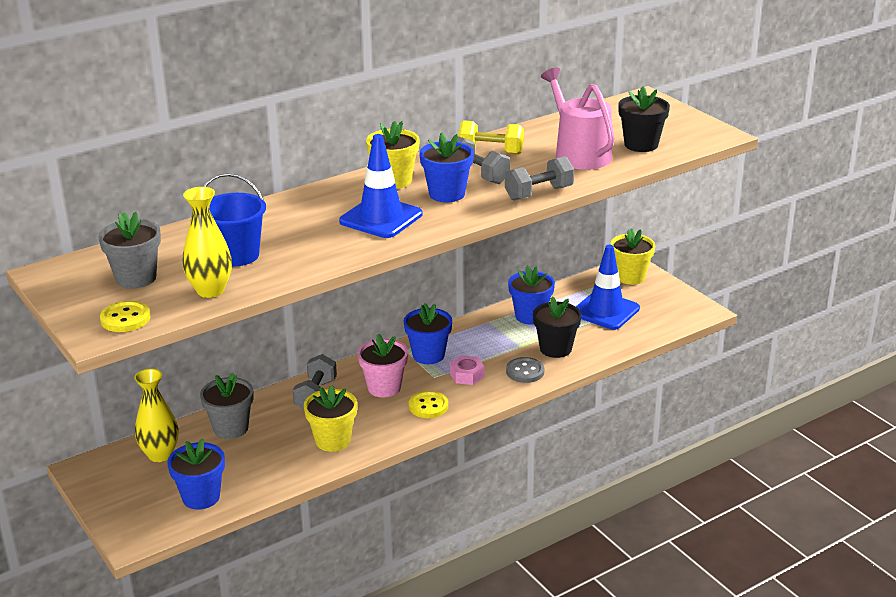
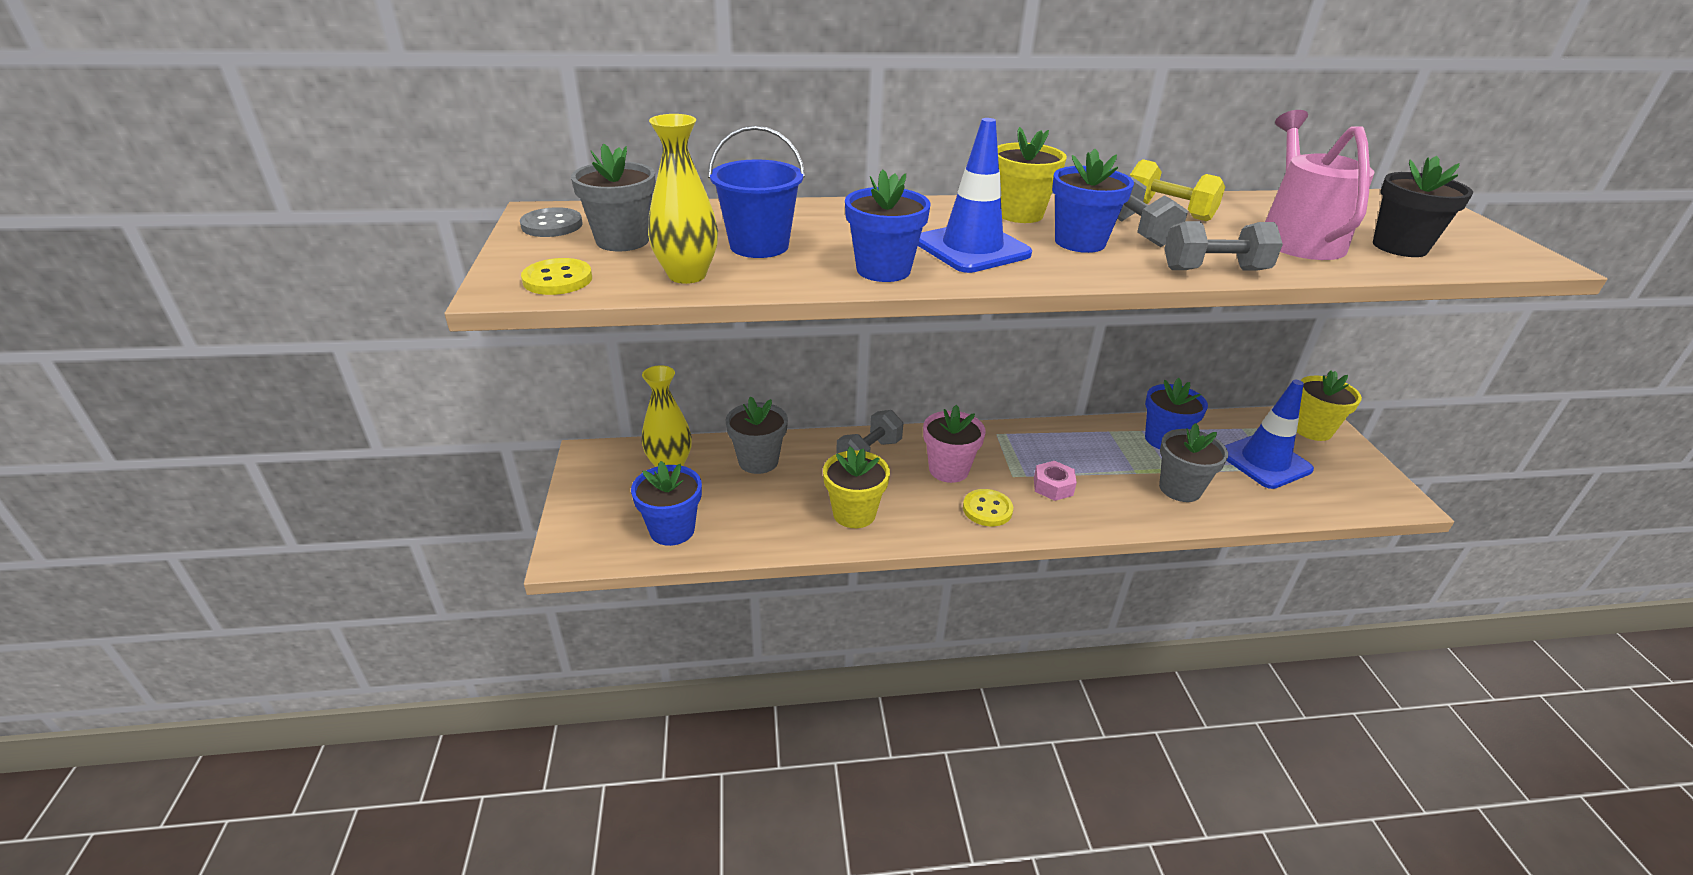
camera: 25 degrees right, 5 degrees up
blue flower pot [404,303,452,364] -> blue flower pot moved to [845,169,931,282]
grey button [506,357,544,383] -> grey button moved to [520,207,582,237]
black flower pot [533,296,581,358] -> grey flower pot [1159,423,1228,502]

